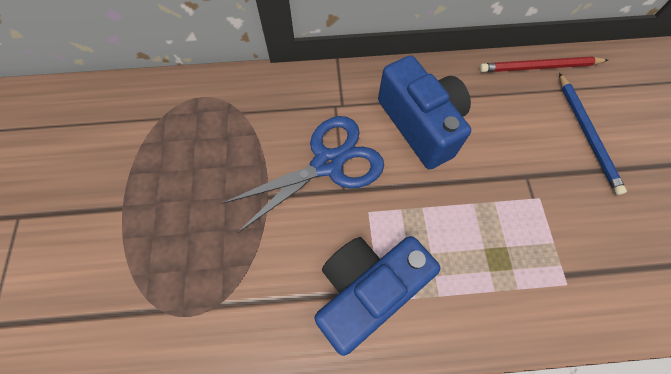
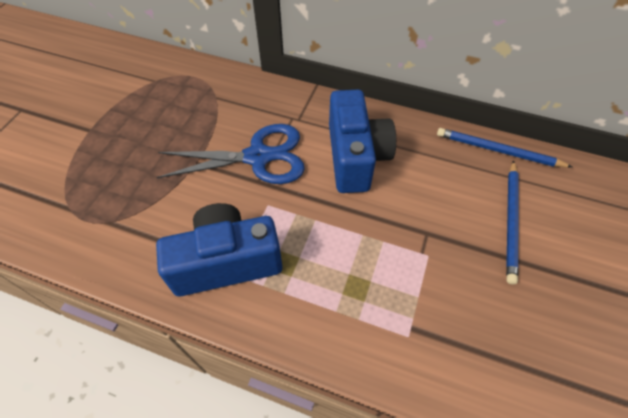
camera: 25 degrees right, 10 degrees down
red pencil [479,56,608,72] -> blue pencil [437,128,572,167]

